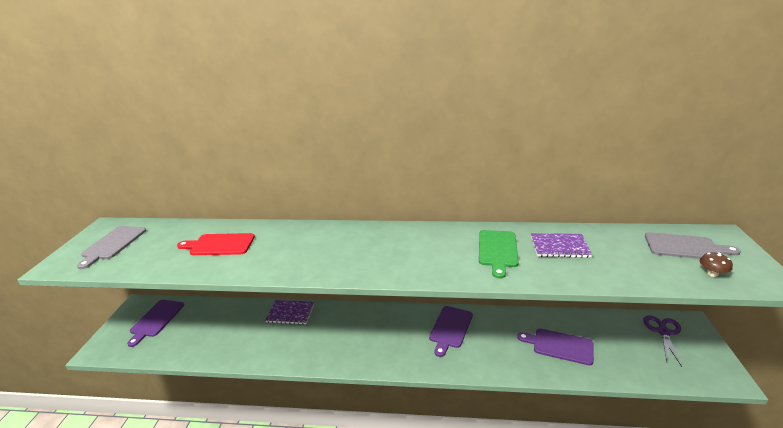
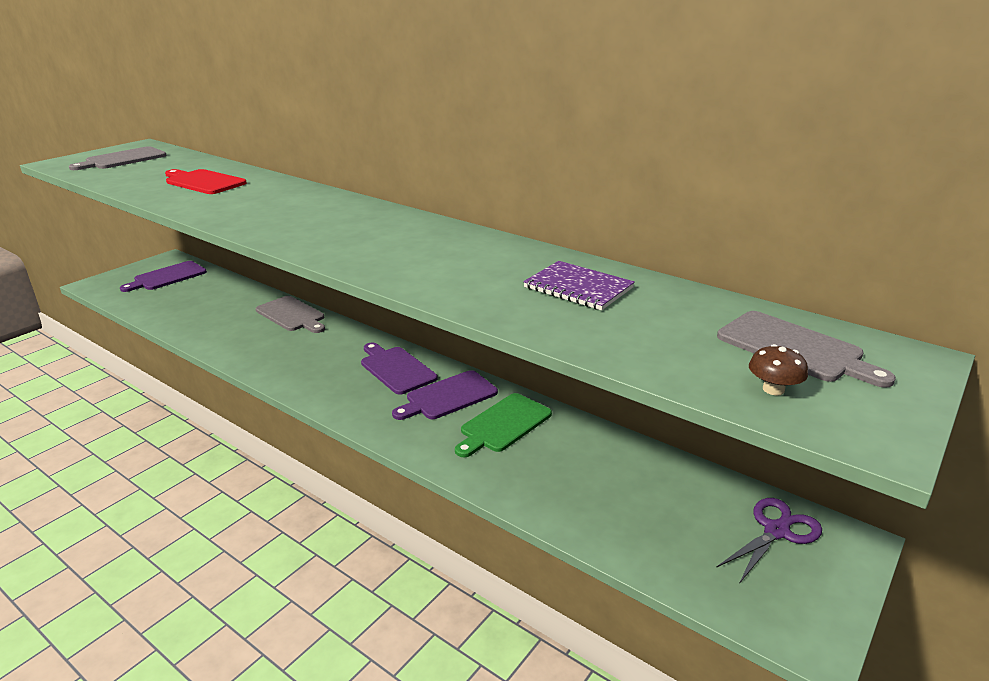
camera: 30 degrees right, 0 degrees up
purple notebook [265,300,314,324] -> grey cutting board [256,296,325,333]
green cutting board [479,230,519,278] -> green cutting board moved to [455,393,552,457]
purple cutting board [517,329,594,365] -> purple cutting board moved to [361,342,437,395]

